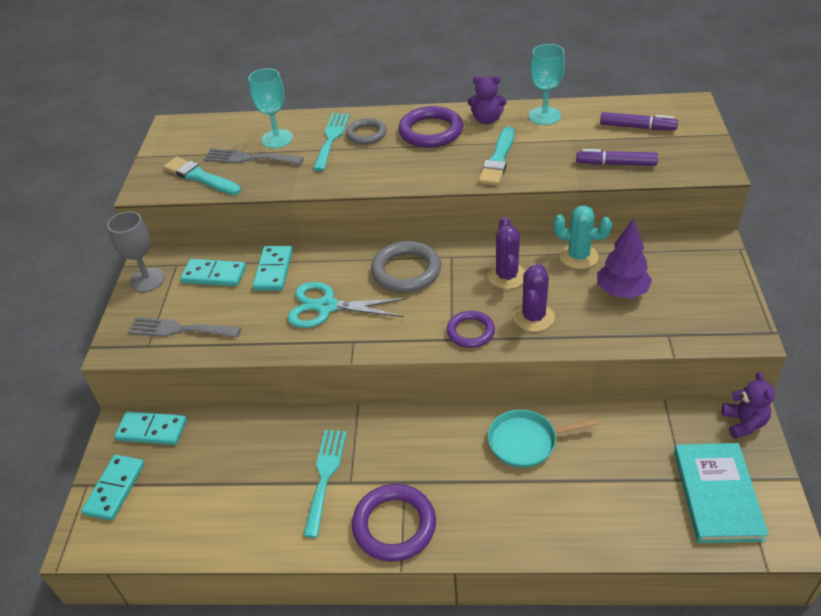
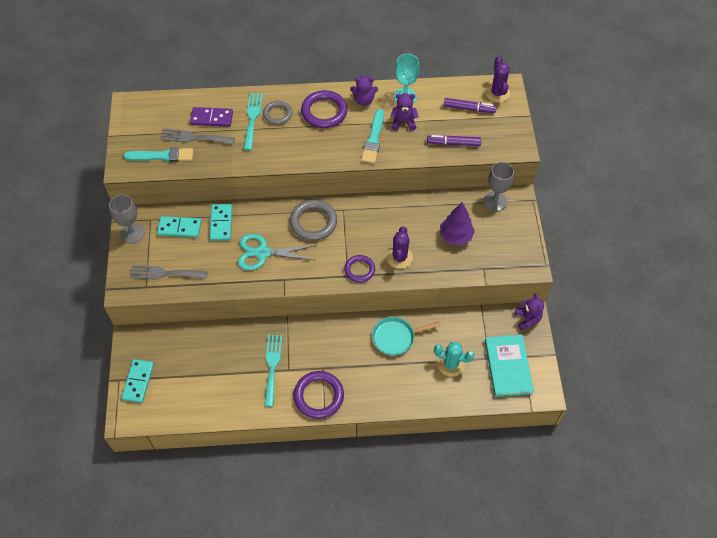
camera: 10 degrees left, 15 degrees up
turquoise domino [115,411,187,445] -> none
turquoise brush [163,157,241,195] -> turquoise brush turned 150 degrees clockwise [124,147,194,162]
turquoise goblet [248,68,293,148] -> purple domino [190,107,233,127]
purple cactus [487,217,525,289] -> purple cactus moved to [485,56,510,102]
turquoise cactus [553,205,612,269] -> turquoise cactus moved to [434,342,475,377]
none -> purple teddy bear [390,93,418,131]
none -> grey goblet [484,162,514,211]

